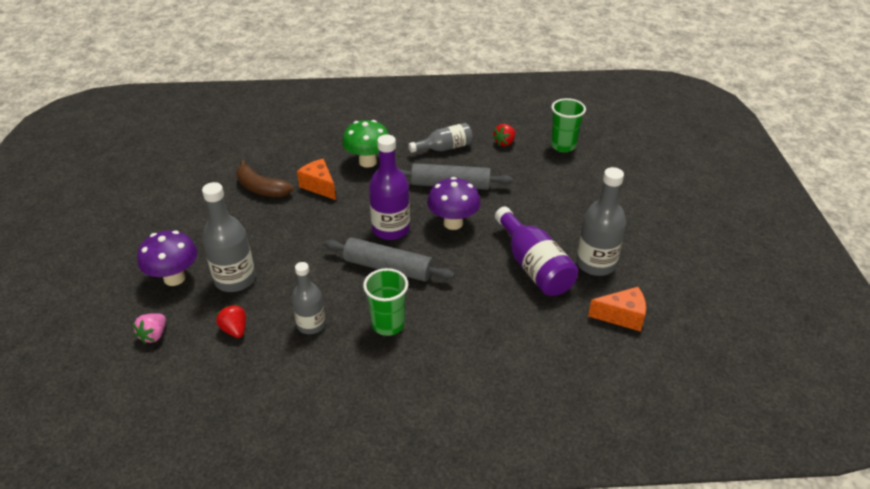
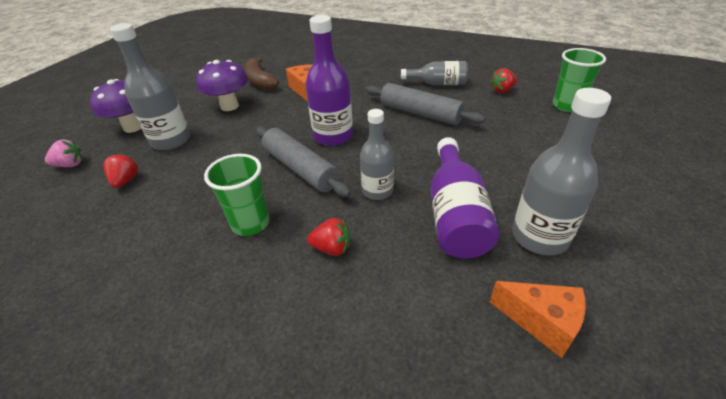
camera: 30 degrees right, 0 degrees up
pink strawberry [133,313,166,344] -> pink strawberry turned 150 degrees counterclockwise [45,139,83,167]
grey bottle [292,262,326,334] -> grey bottle moved to [360,109,394,200]
green mushroom [342,120,389,168] -> none
purple mushroom [427,177,480,230] -> purple mushroom moved to [196,60,248,111]
none -> red strawberry [307,218,350,256]

